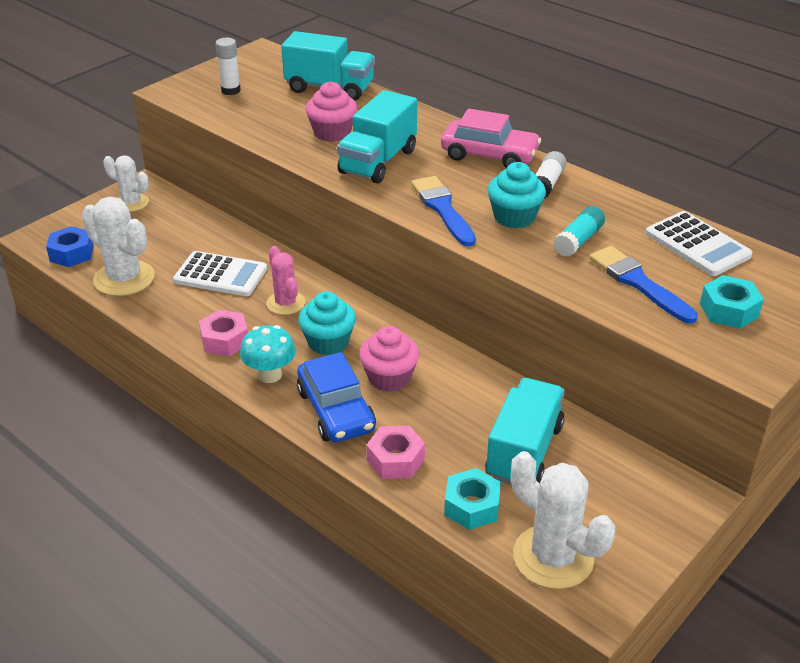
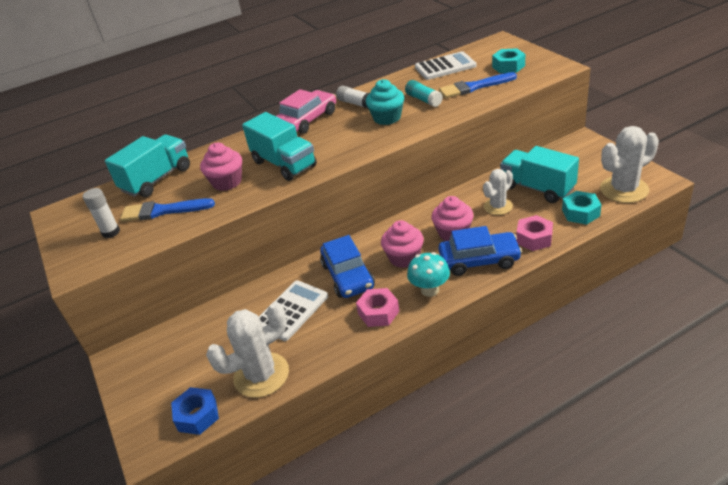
camera: 65 degrees left, 0 degrees up
white cactus [103,155,149,212] -> white cactus moved to [483,169,513,215]
pink cactus [266,246,305,315] -> blue car [320,235,375,298]
turquoise cupcake [298,291,356,355] -> pink cupcake [381,220,424,268]
blue brush [411,176,476,247] -> blue brush moved to [120,198,215,222]

